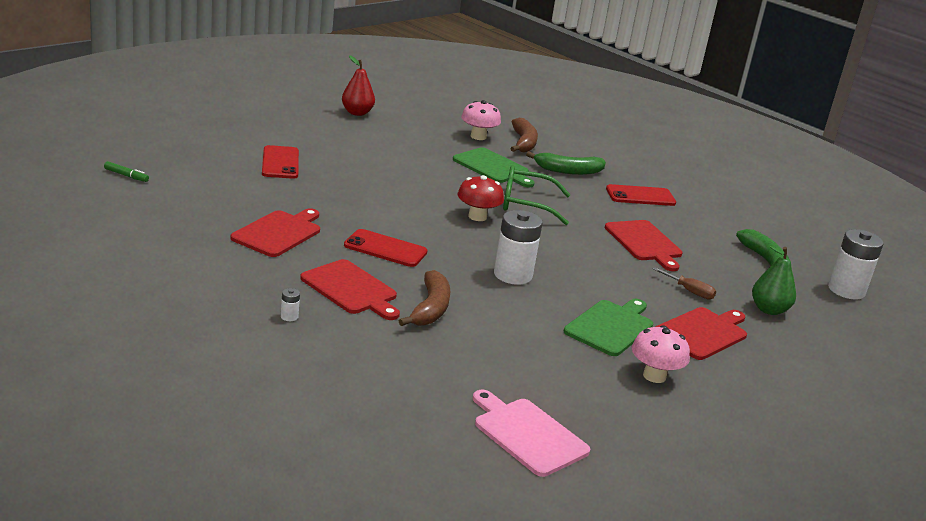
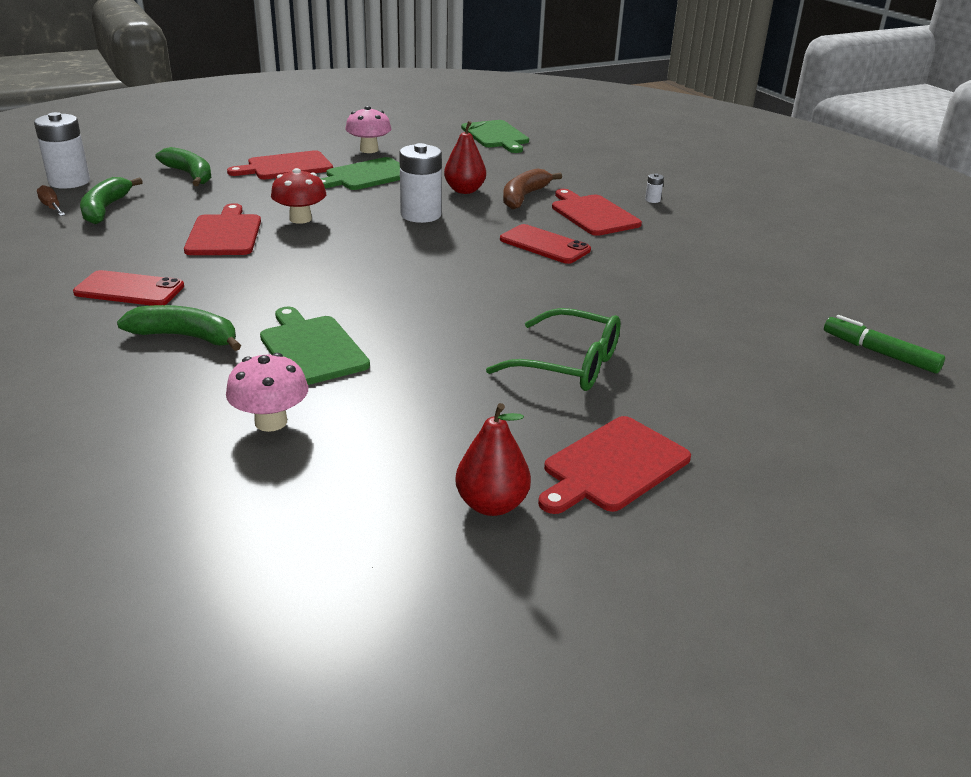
camera: 160 degrees left, 5 degrees up
green marker [104,161,149,182] -> green marker [824,315,945,374], size x1.62
red cutting board [230,208,320,257] -> red cutting board moved to [538,416,691,514]
red phone [262,145,299,179] -> none
red mushroom [458,175,504,221] -> red mushroom moved to [271,168,326,224]
pink cutting board [473,390,590,477] -> green cutting board [461,120,529,153]
green glasses [503,166,570,225] -> green glasses moved to [486,308,621,391]
brown banana [510,118,538,152] -> none
brown screwdriver [653,267,716,299] -> brown screwdriver moved to [37,185,65,216]
green pear [752,246,796,315] -> green banana [156,147,212,186]
none -> red pear [444,121,487,194]

